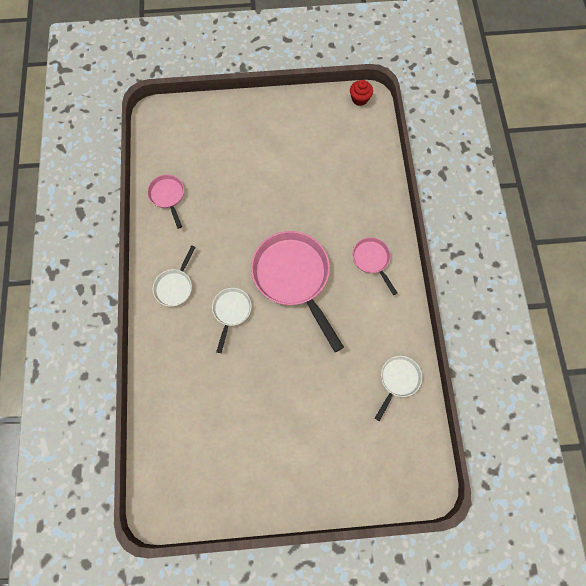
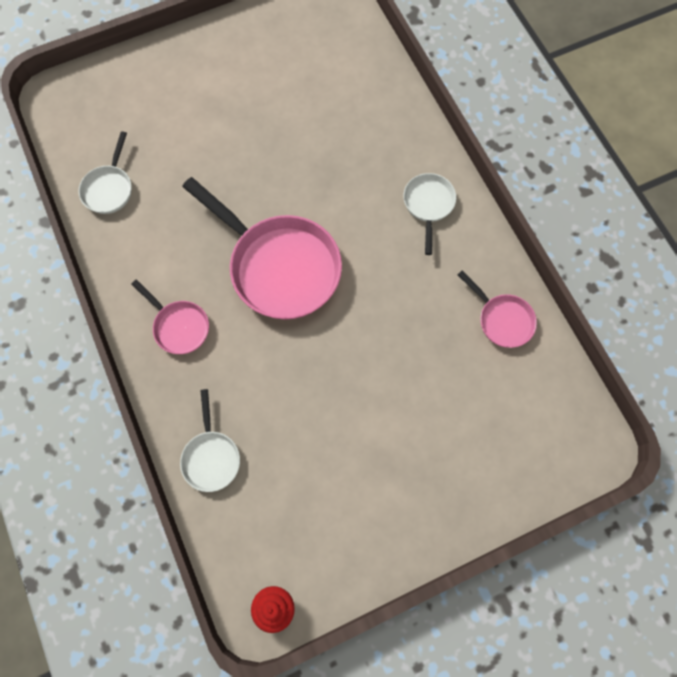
camera: 160 degrees right, 0 degrees up
white pan [212,288,252,353] -> white pan moved to [180,389,240,492]

